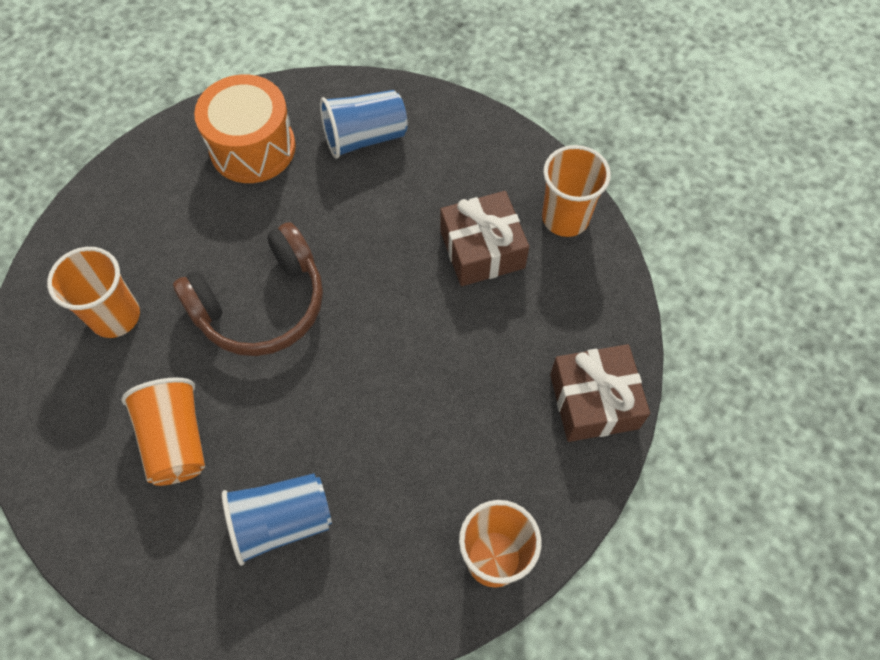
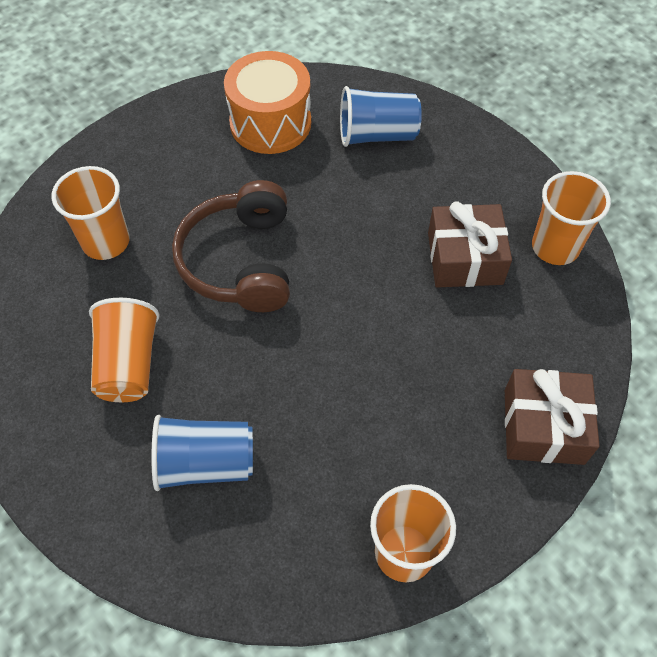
camera: 15 degrees right, 5 degrees down
brown headphones [173,222,323,356] -> brown headphones turned 105 degrees clockwise [172,180,290,312]

